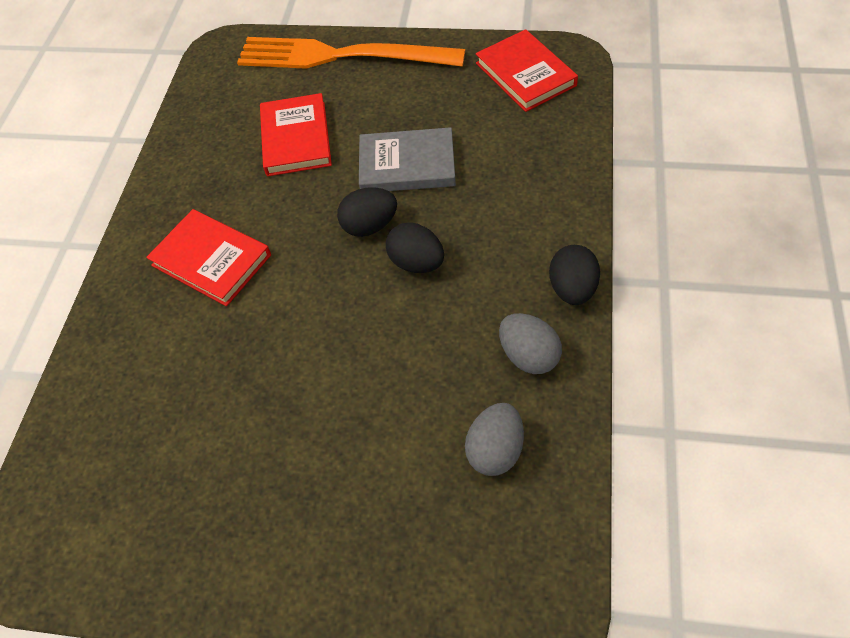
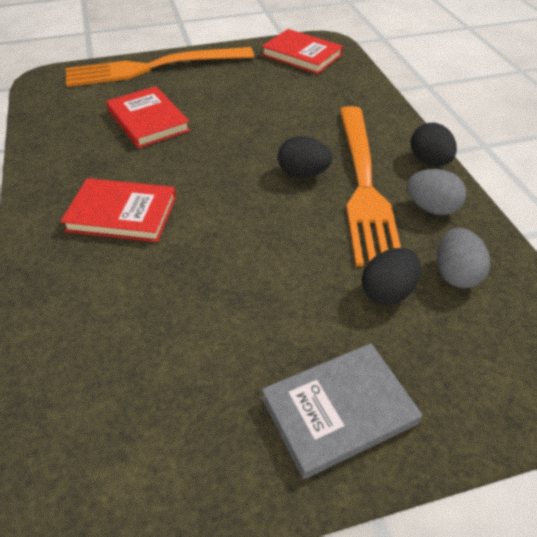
camera: 30 degrees left, 10 degrees down
black egg [337,187,397,237] -> black egg moved to [362,248,421,305]
grey book [359,127,456,191] -> grey book moved to [262,343,422,479]
none -> orange fork [340,106,401,267]

